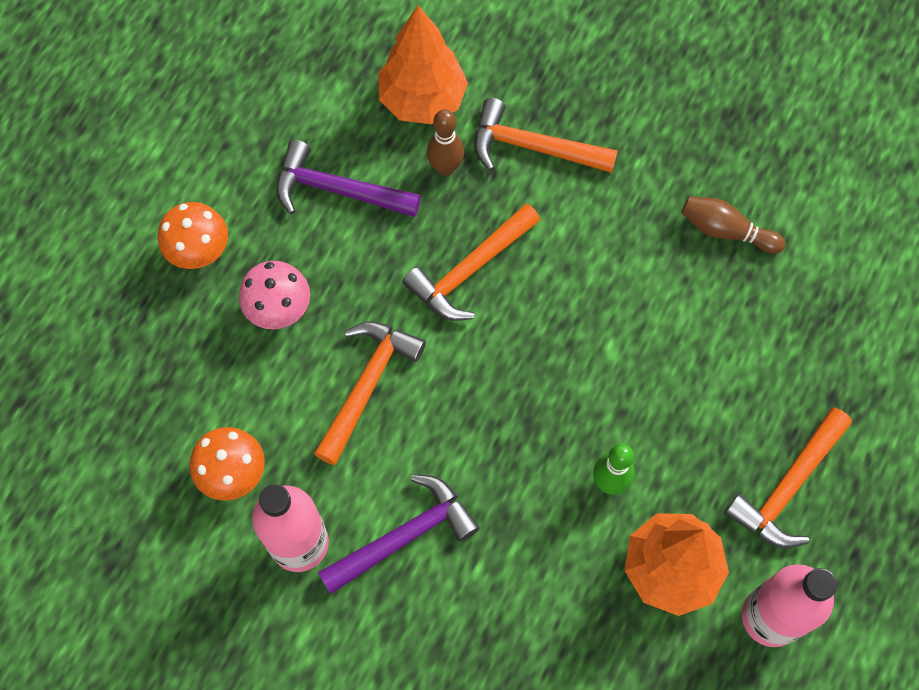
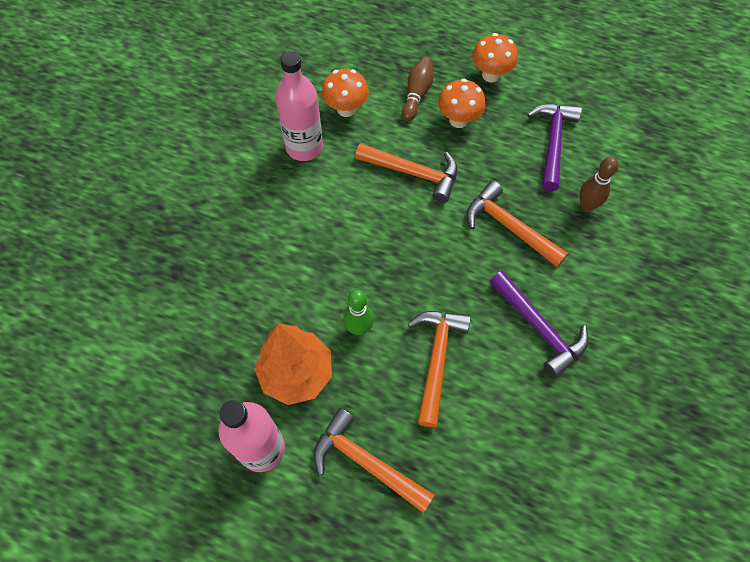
camera: 85 degrees right, 5 degrees down
pink mushroom [239,261,310,329] -> orange mushroom [438,79,486,128]
purple hammer [318,474,480,594] -> purple hammer moved to [489,270,589,378]
orange tree [378,5,468,124] -> none
orange hammer [474,98,618,173] -> orange hammer moved to [408,311,471,427]
brown bowling pin [681,196,785,254] -> brown bowling pin moved to [402,57,433,121]

